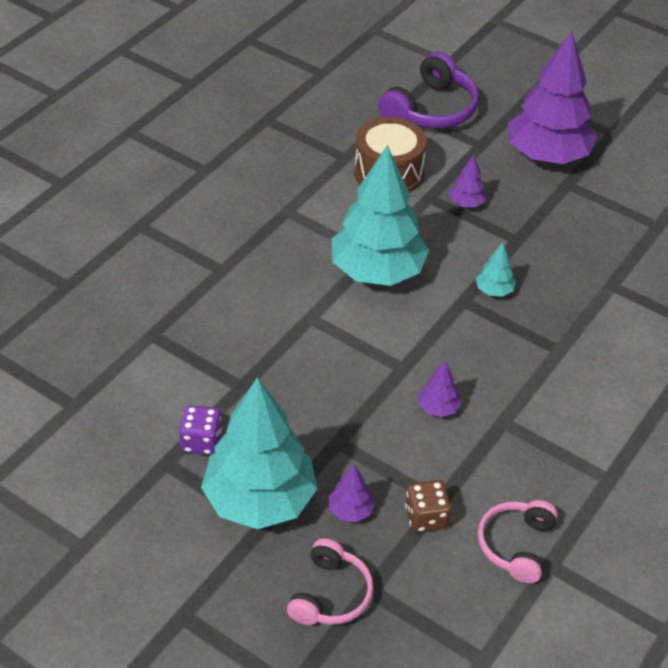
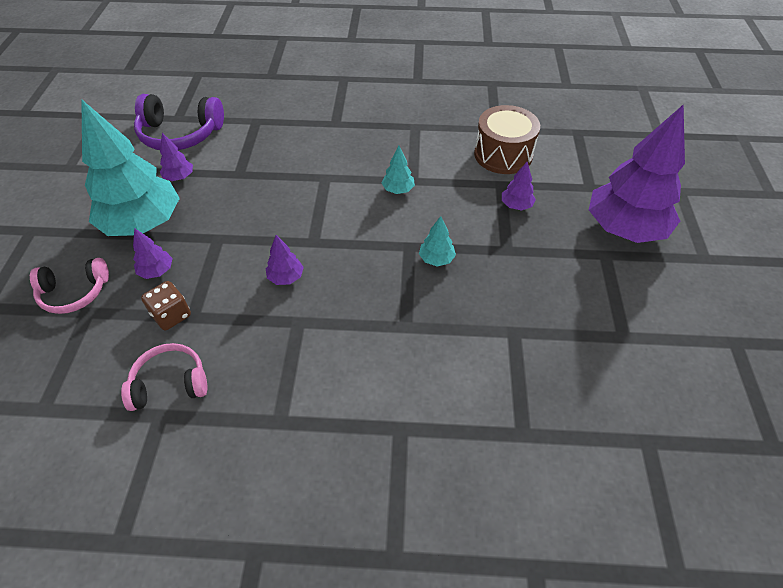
camera: 60 degrees right, 5 degrees up
purple dice [179,405,222,455] -> purple tree [160,133,193,181]
turquoise tree [332,145,429,286] -> turquoise tree [382,146,415,194], size x0.41
purple headphones [378,52,479,129] -> purple headphones moved to [134,94,224,150]

